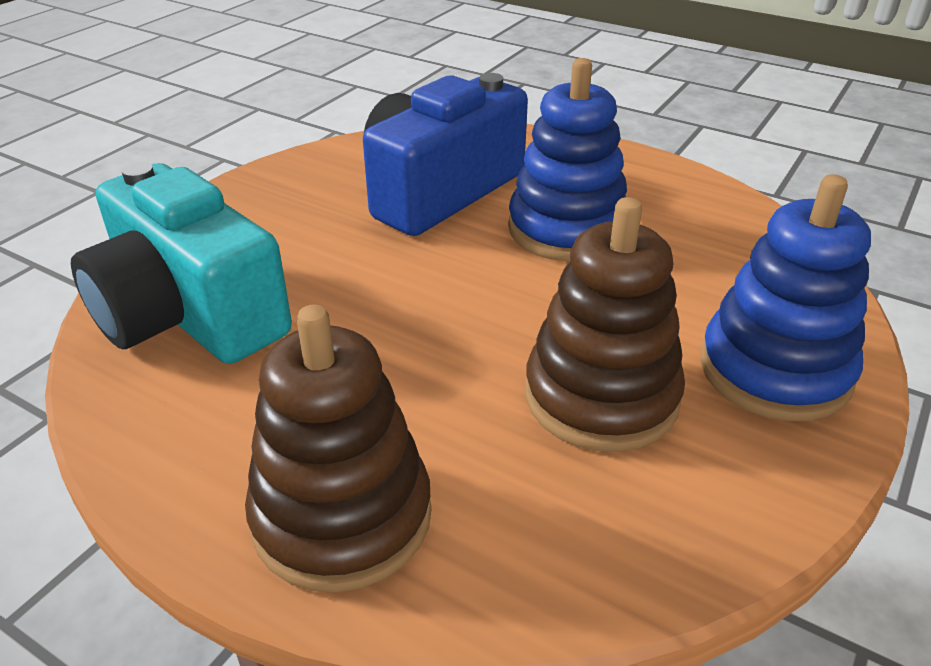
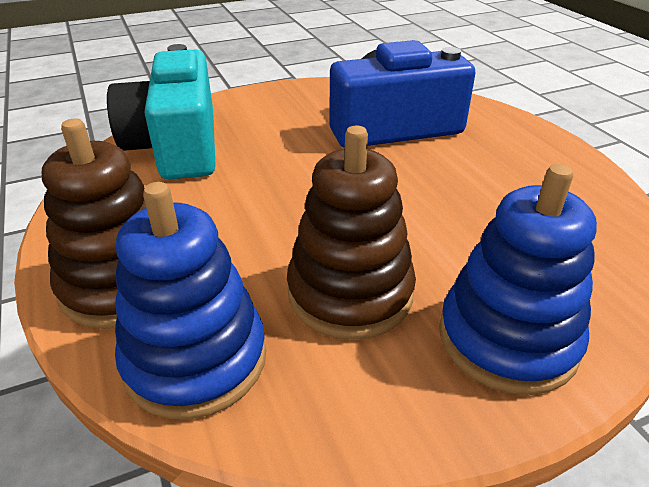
camera: 35 degrees right, 0 degrees up
blue stacking toy [508,58,627,262] -> blue stacking toy moved to [115,182,266,419]

